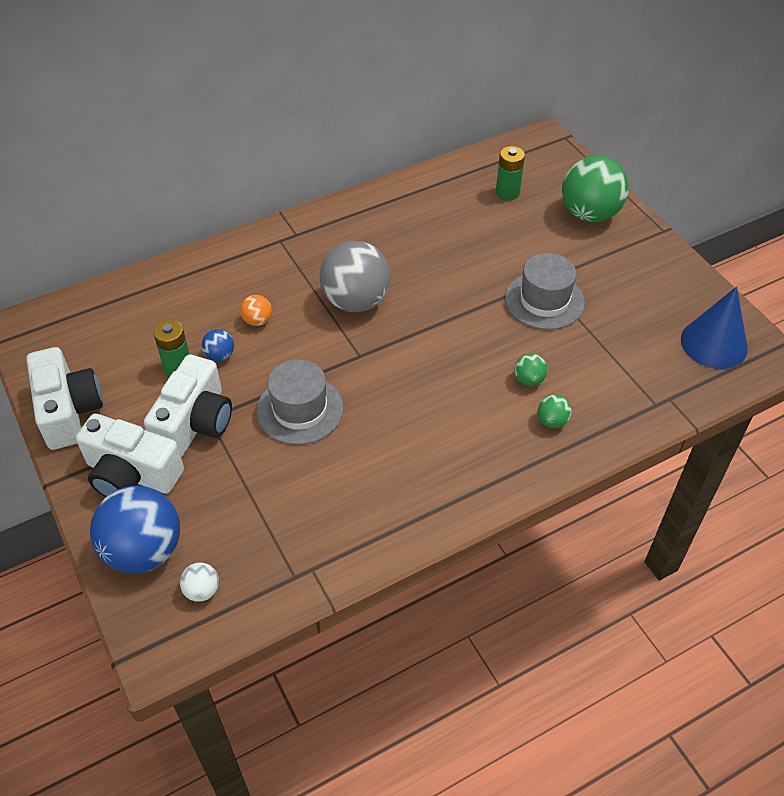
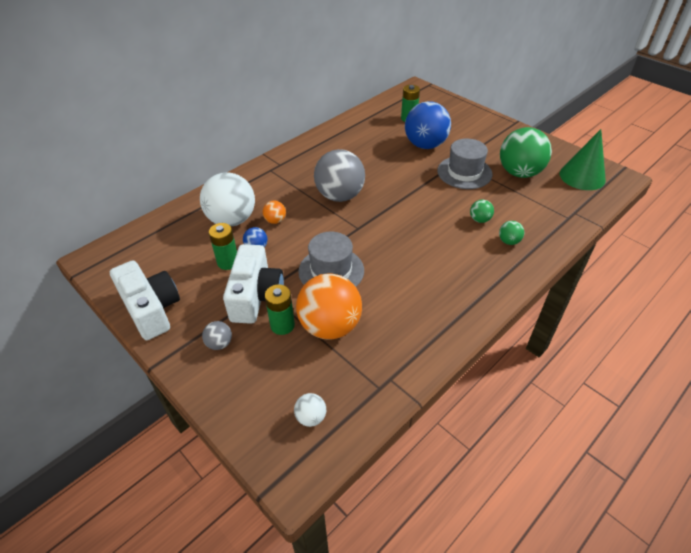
camera: 15 degrees left, 5 degrees down
white camera [76,414,184,497] -> grey ball [202,321,232,350]
blue ball [90,486,180,574] -> blue ball moved to [405,101,451,149]
green ball [562,155,629,222] -> green ball moved to [500,127,552,178]
blue cone [681,286,748,369] -> green cone [560,129,606,190]
none -> white ball [200,172,255,226]
none -> green battery [265,284,295,335]
none -> orange ball [296,273,362,339]

